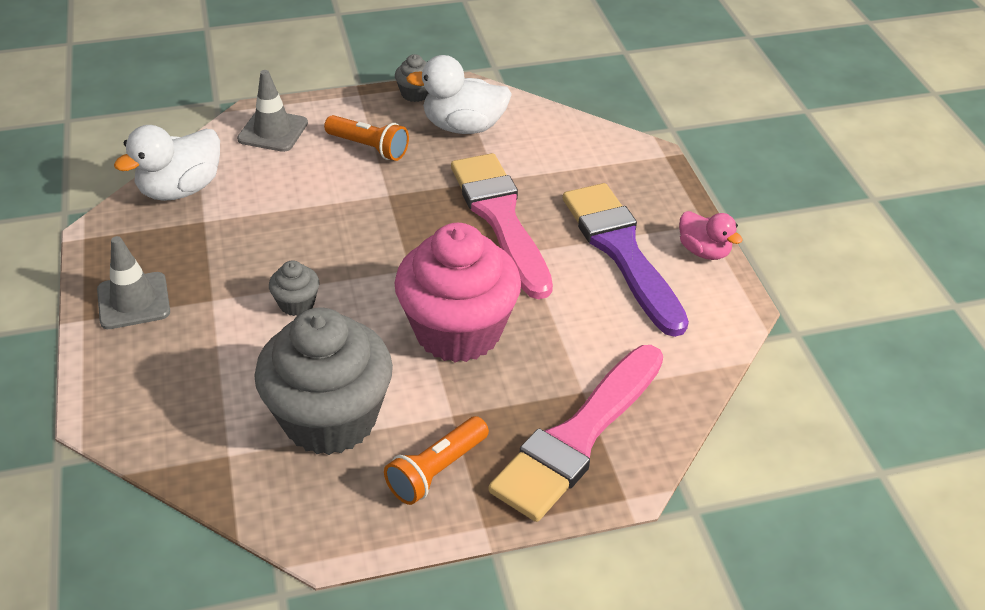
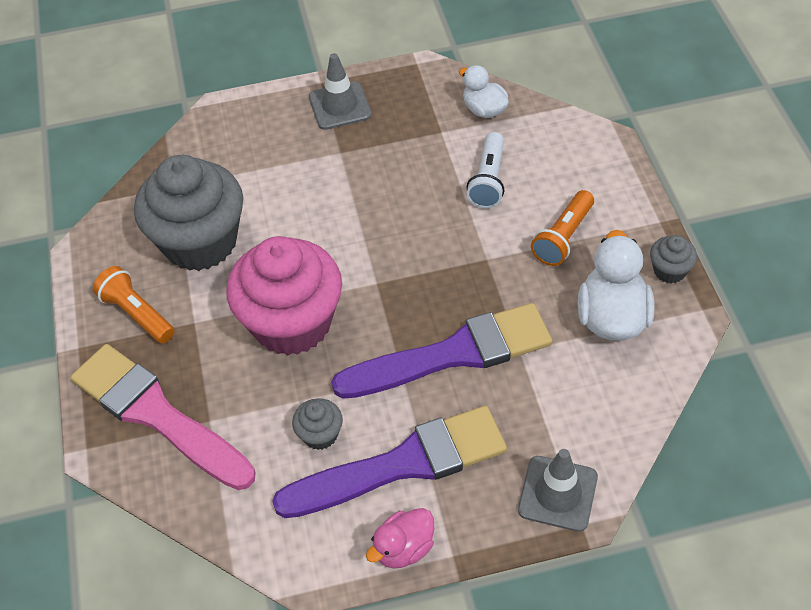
camera: 95 degrees right, 10 degrees up
white duck [114,125,220,201] -> white duck [459,65,509,118], size x0.62
grey traffic cone [237,70,308,152] -> grey traffic cone moved to [518,449,598,532]
grey cupcake [269,260,319,316] -> grey cupcake moved to [292,398,343,450]
pink brush [451,153,553,299] -> purple brush [331,303,552,399]
none -> white flashlight [467,132,504,208]

